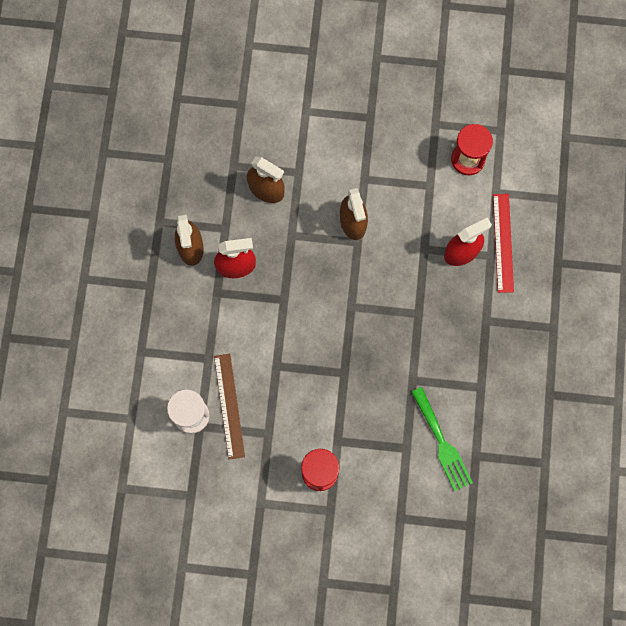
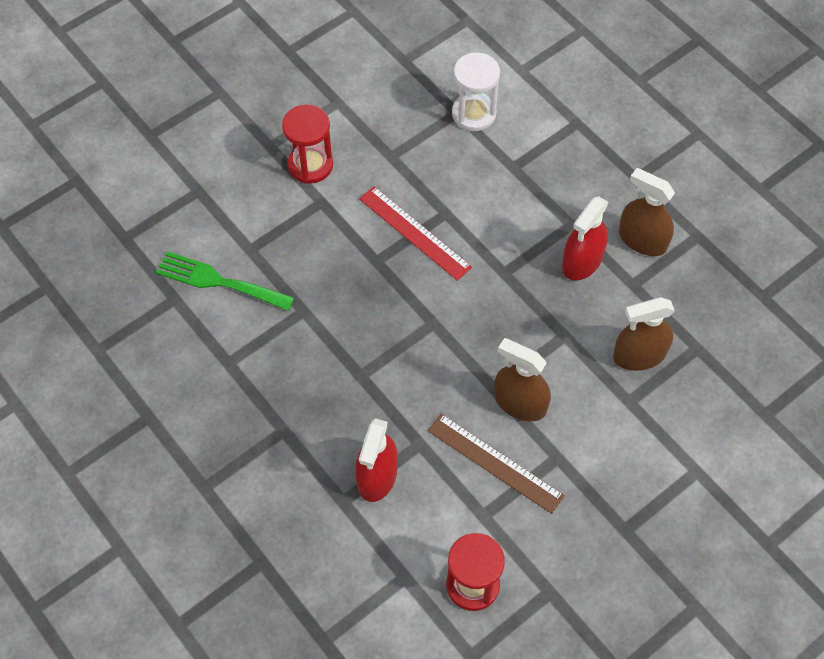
camera: 135 degrees right, 15 degrees down
brown ruler [214,353,245,460] -> brown ruler moved to [428,414,565,514]
red ruler [493,194,514,293] -> red ruler moved to [359,186,472,281]

